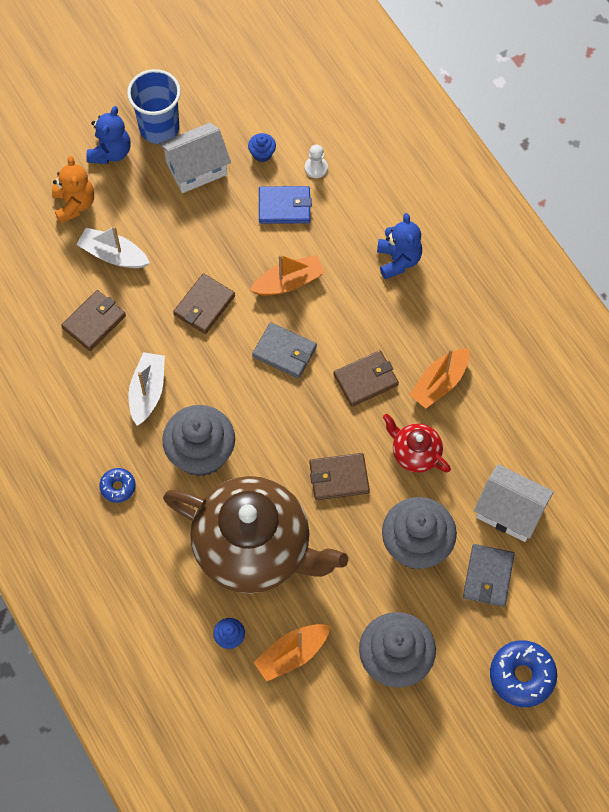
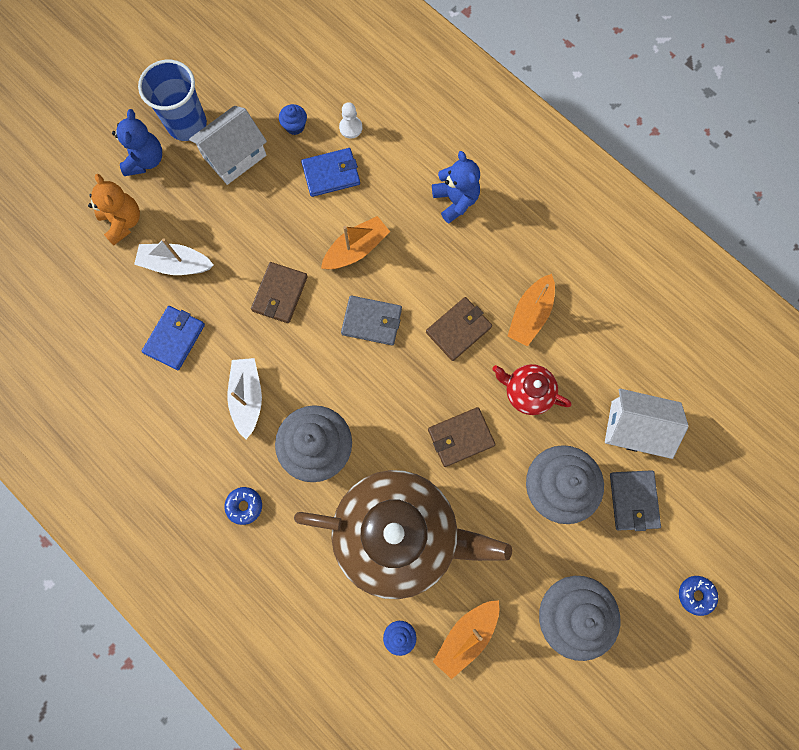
camera: 15 degrees left, 10 degrees up
brown wallet [61,290,126,351] -> blue wallet [142,306,205,370]
blue donut [490,640,557,707] -> blue donut [679,576,718,616], size x0.56

